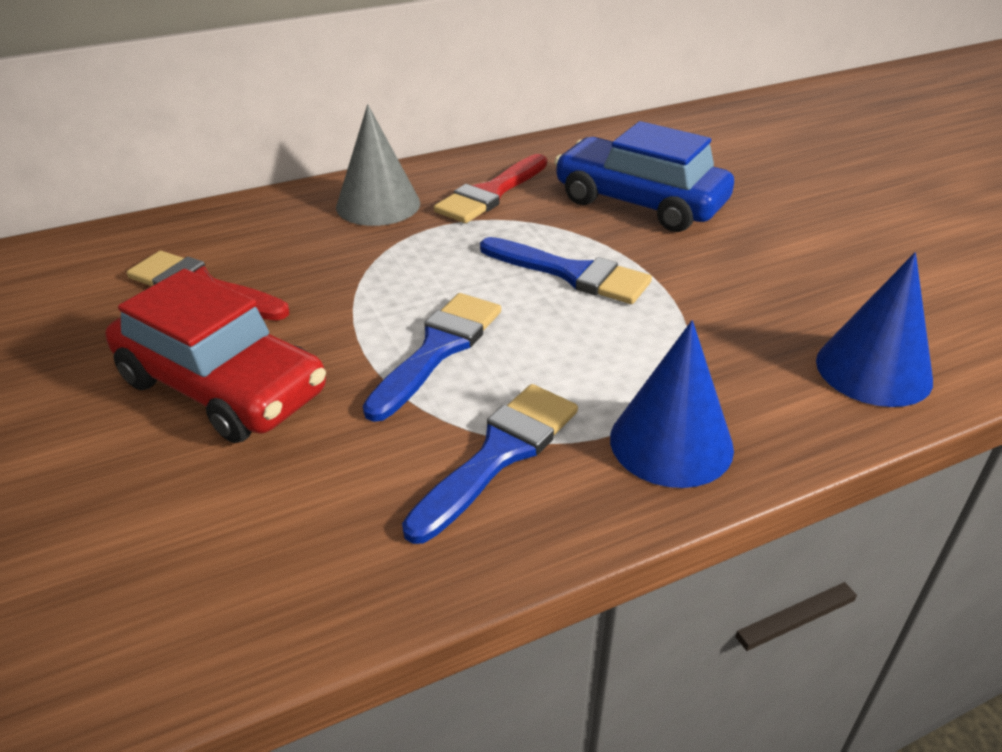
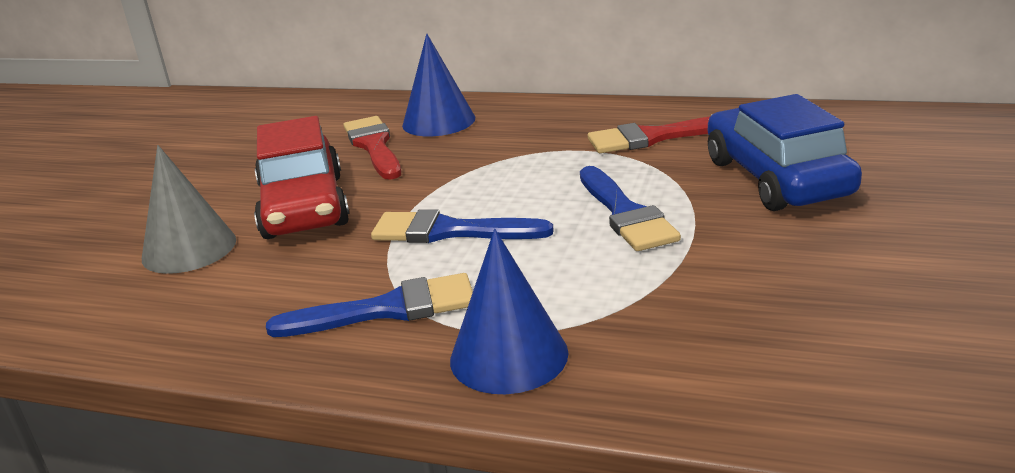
camera: 45 degrees right, 10 degrees down
grey cone [336,104,420,226] -> grey cone moved to [142,145,236,274]
blue brush [363,293,501,422] -> blue brush turned 150 degrees counterclockwise [371,209,554,243]
blue cone [816,252,933,407] -> blue cone moved to [402,34,475,136]

